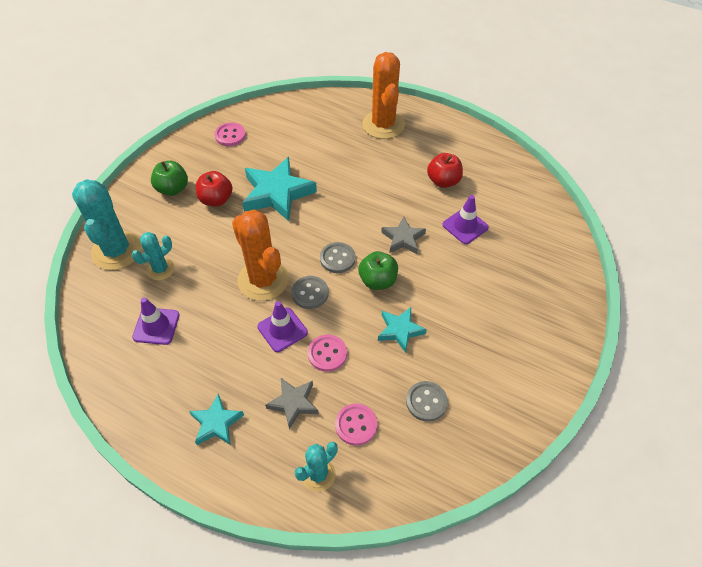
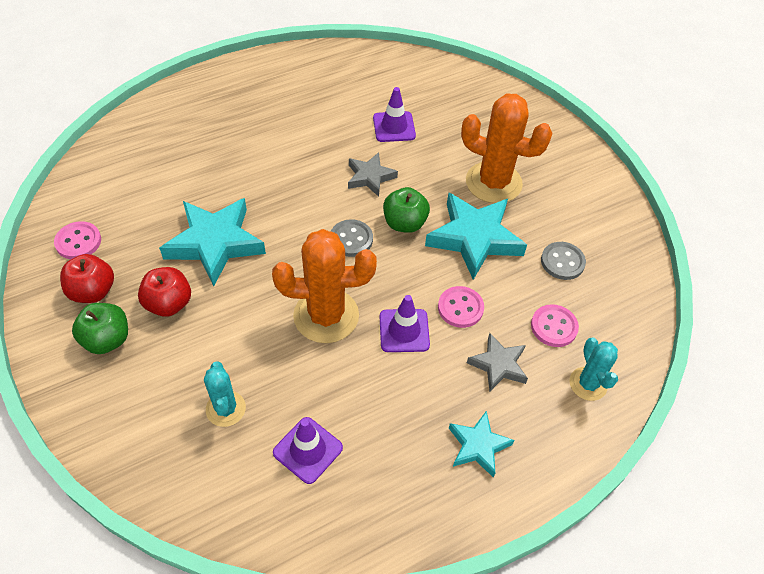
camera: 60 degrees left, 0 degrees up
turquoise cactus [72,179,142,270] -> none
grey button [292,276,329,309] -> none
orange cactus [362,52,405,139] -> orange cactus moved to [461,93,553,203]
turquoise star [378,307,427,353] -> turquoise star [425,193,527,280], size x1.79
red apple [427,153,463,188] -> red apple moved to [60,254,114,303]

